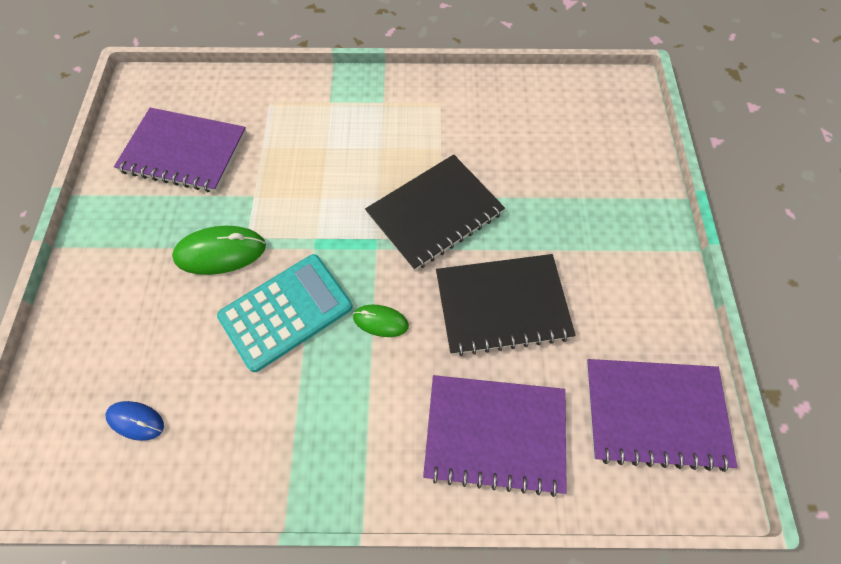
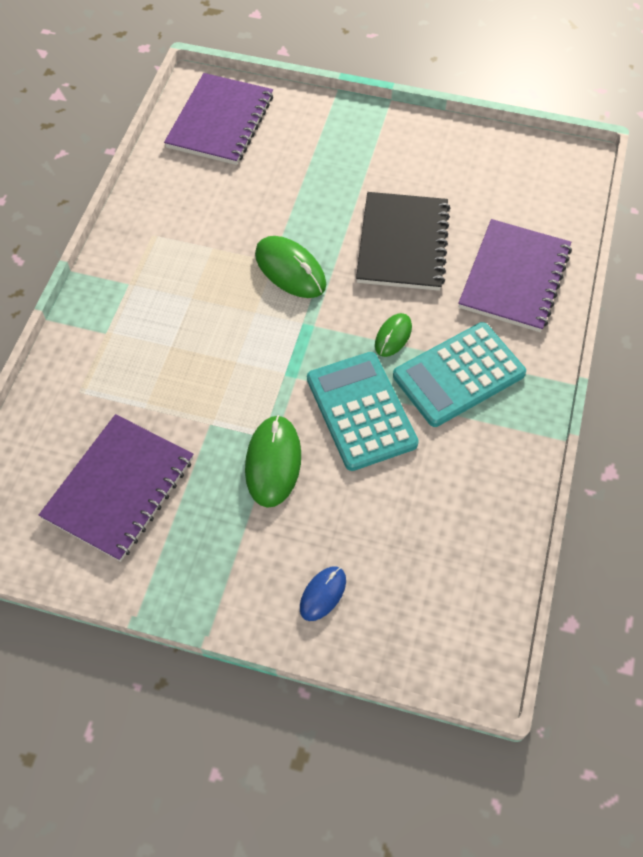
camera: 75 degrees left, 5 degrees down
blue mouse [106,401,164,441] -> blue mouse moved to [300,566,346,621]
black notebook [365,154,505,271] -> green mouse [255,236,326,298]
purple notebook [586,359,737,472] -> purple notebook moved to [164,73,273,165]
none -> turquoise calculator [393,322,526,427]

